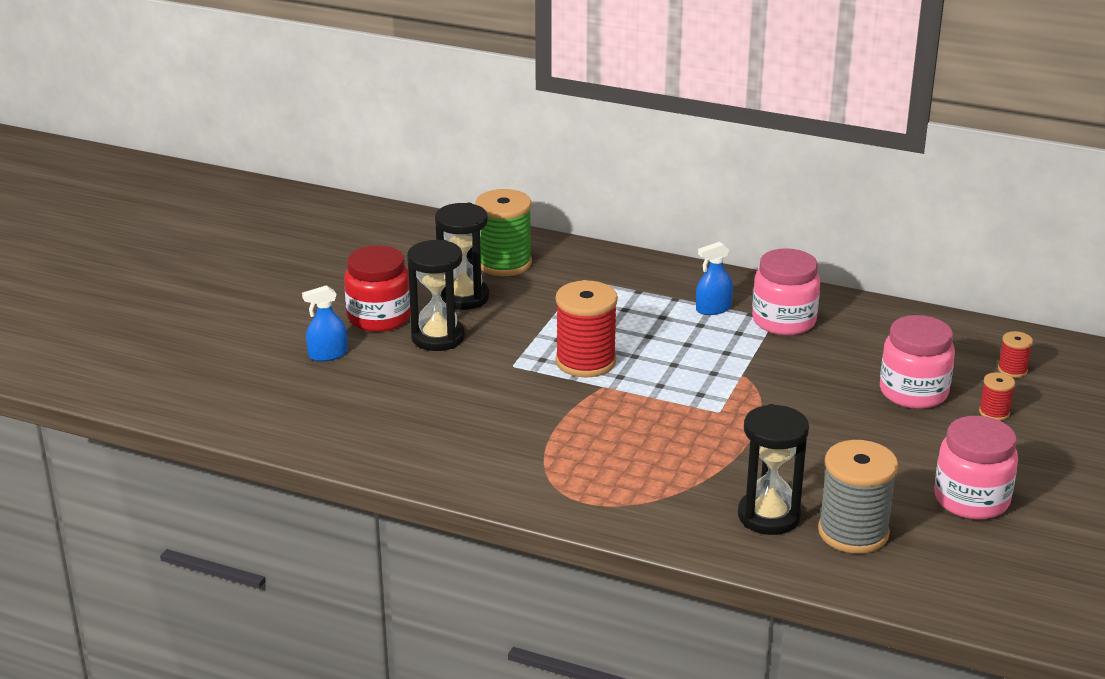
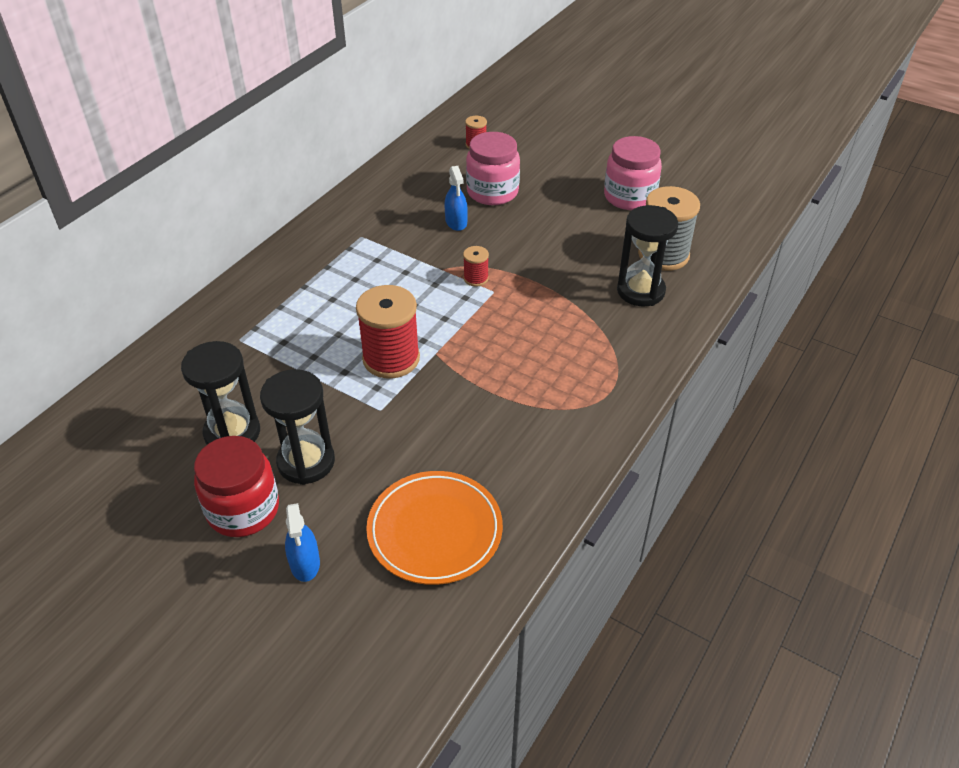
camera: 80 degrees left, 15 degrees up
green spool [476,189,532,276] -> none
blue spray bottle [696,242,733,315] -> blue spray bottle moved to [444,166,468,231]
pink jar [752,248,820,335] -> none
red spool [979,372,1015,421] -> red spool moved to [463,246,489,286]
none -> orange plate [366,471,503,585]

